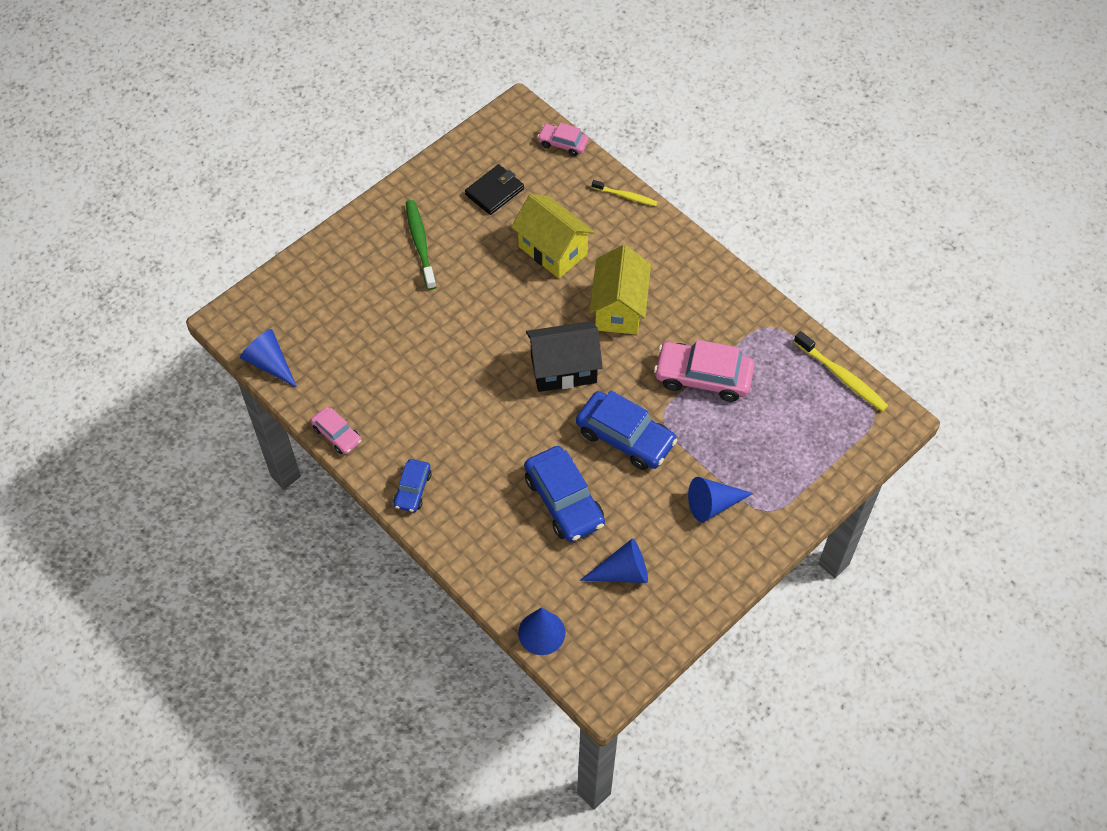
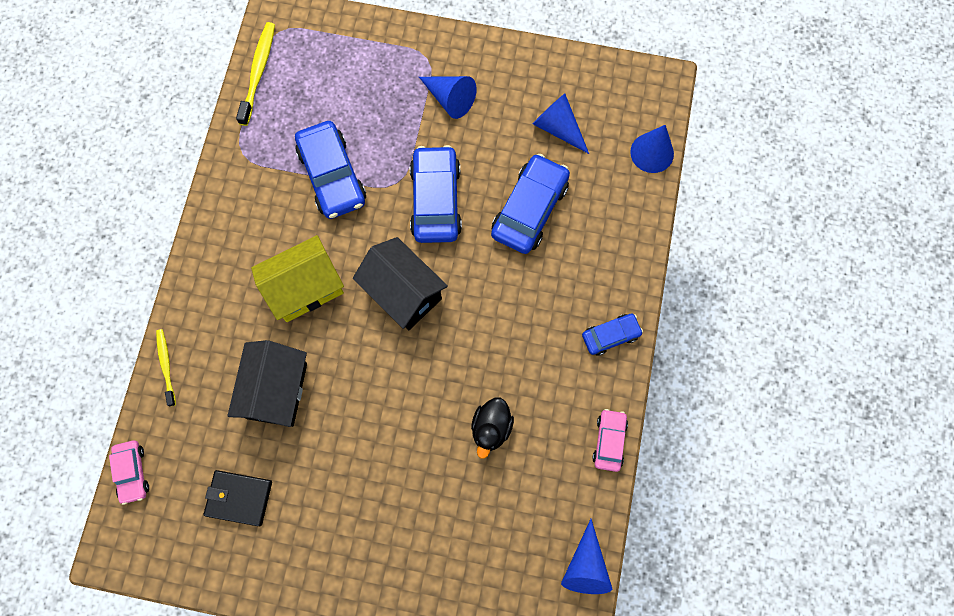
camera: 125 degrees left, 15 degrees up
green toothbrush [406,200,436,290] -> none
yellow house [511,194,595,279] -> black house [227,340,307,427]
pink car [654,340,755,402] -> blue car [295,121,366,219]
none -> black duck [471,398,514,459]

